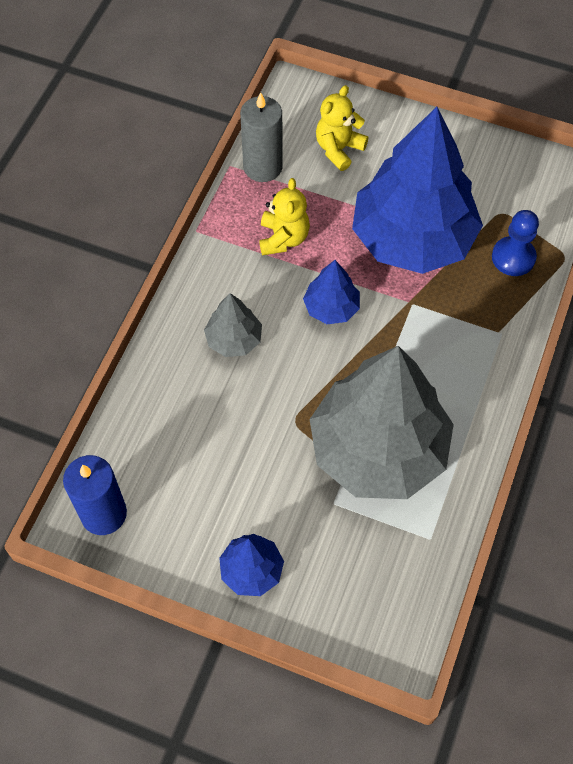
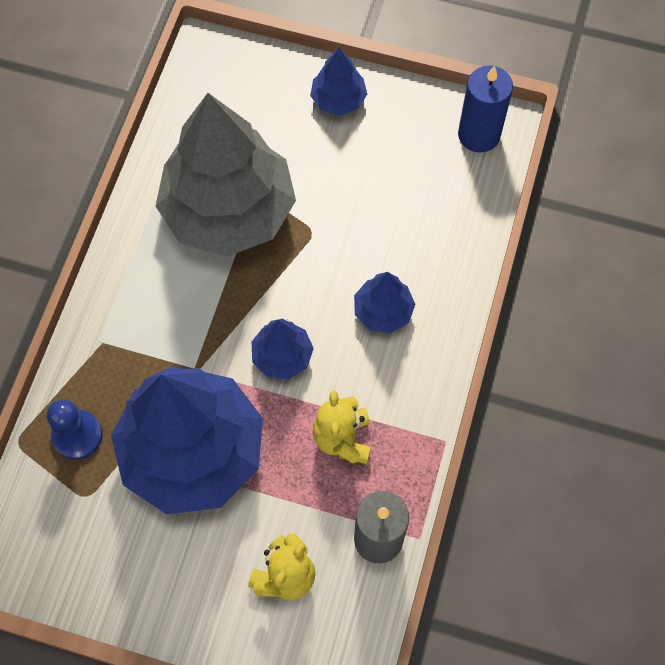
camera: 175 degrees right, 5 degrees up
grey tree [204,293,262,357] -> blue tree [354,272,415,333]

